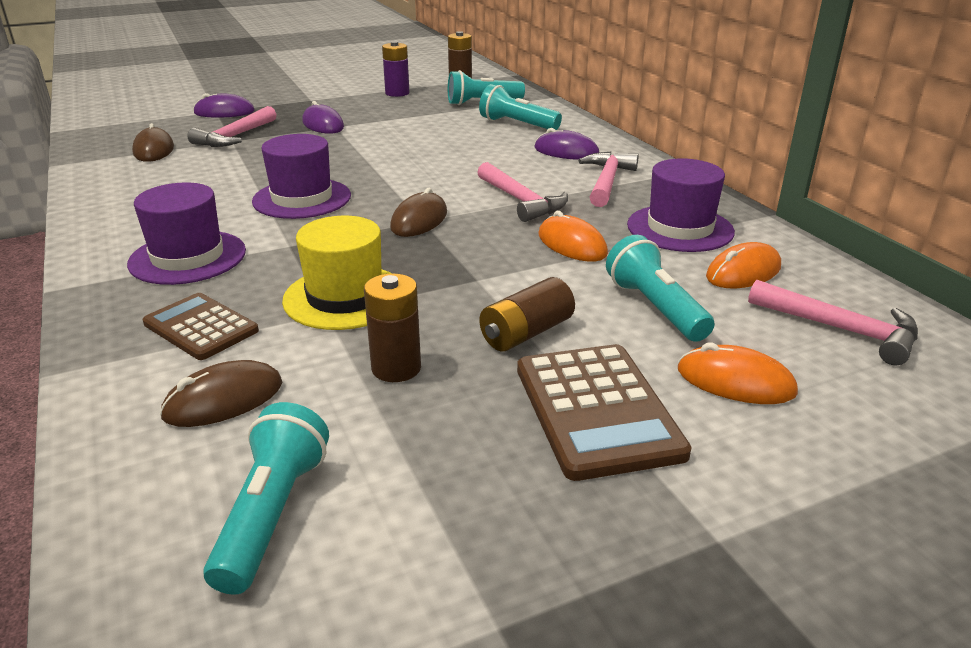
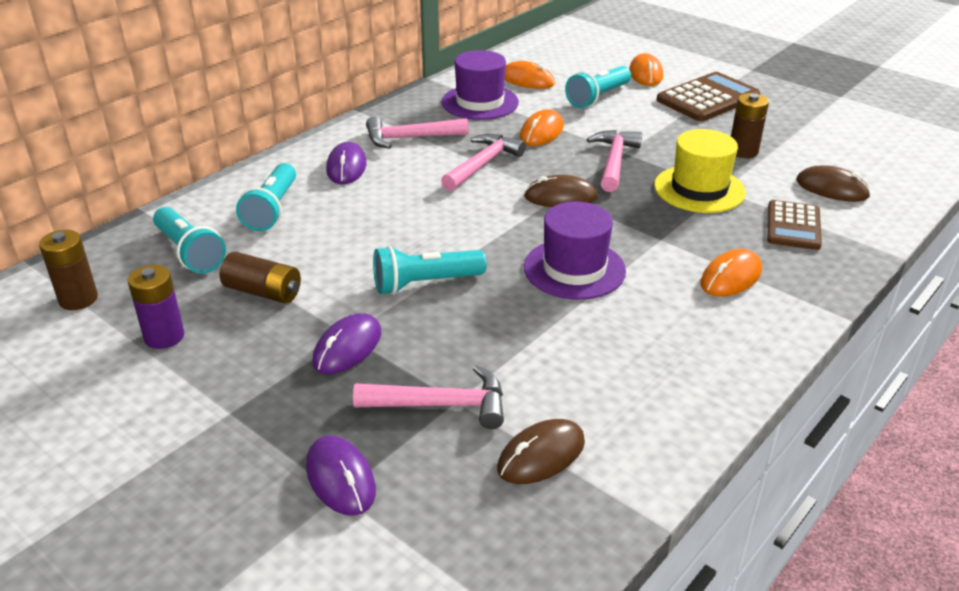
camera: 115 degrees left, 5 degrees up
purple hat [127,183,246,285] -> orange mouse [700,249,762,297]
turquoise flashlight [203,402,329,595] -> turquoise flashlight moved to [373,246,486,295]
brown battery [479,277,575,352] -> brown battery moved to [220,252,301,304]
pink hammer [748,280,918,365] -> pink hammer moved to [586,130,642,192]

